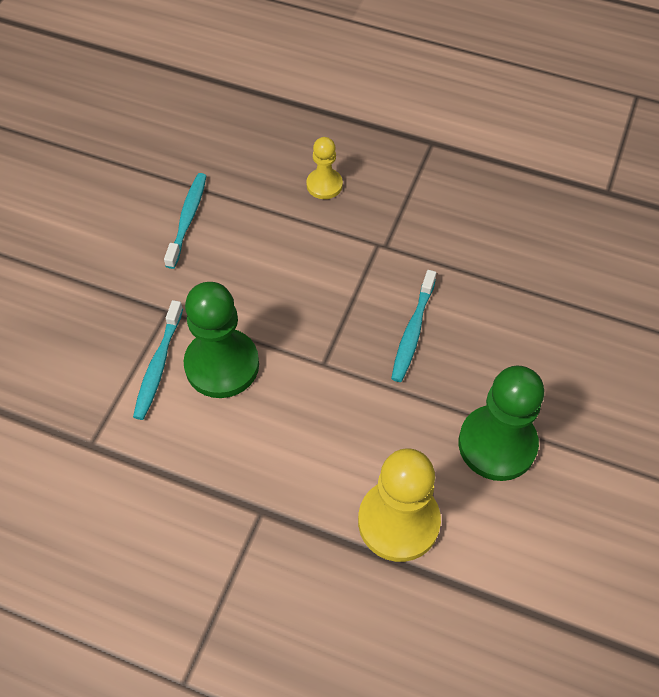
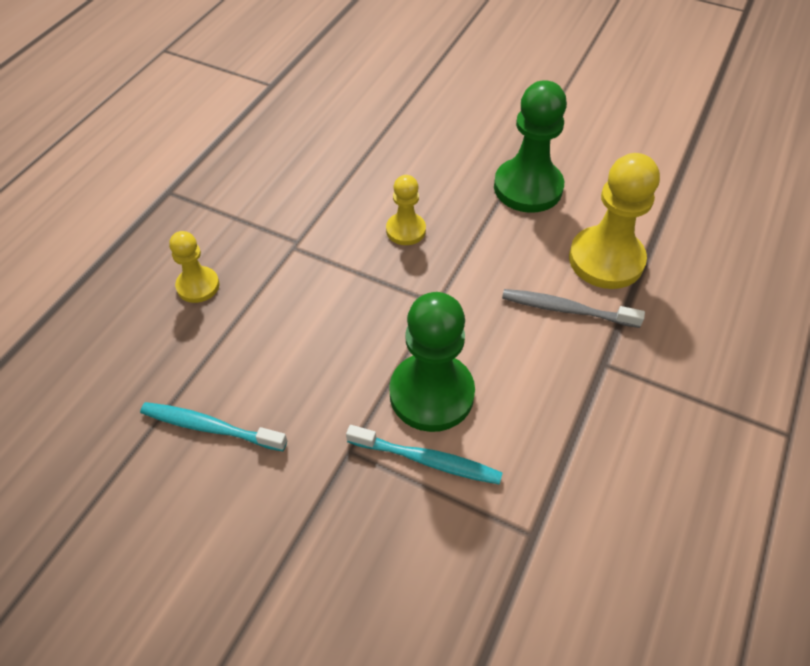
camera: 85 degrees left, 5 degrees down
turquoise toothbrush [391,270,436,382] -> yellow pawn [386,175,426,245]
none -> grey toothbrush [502,289,645,328]

